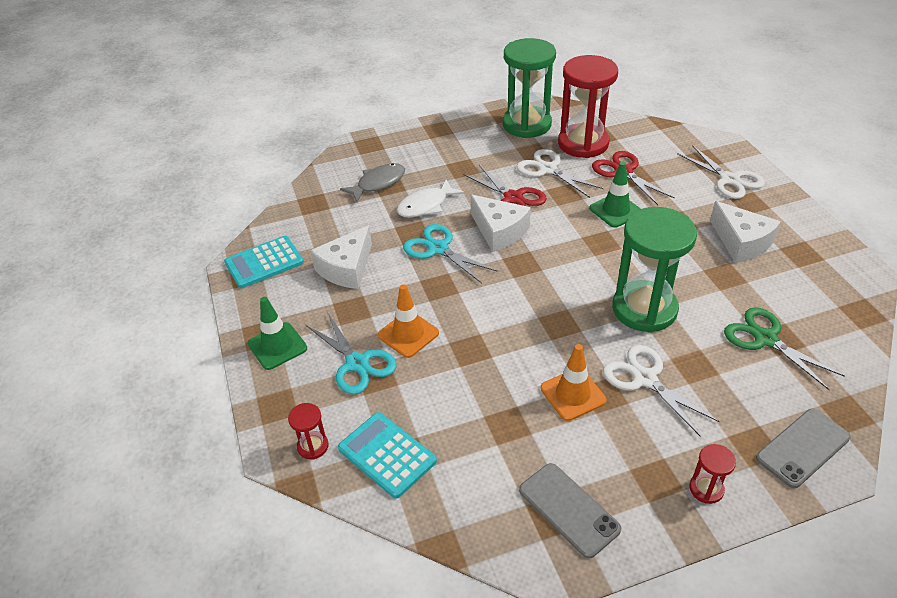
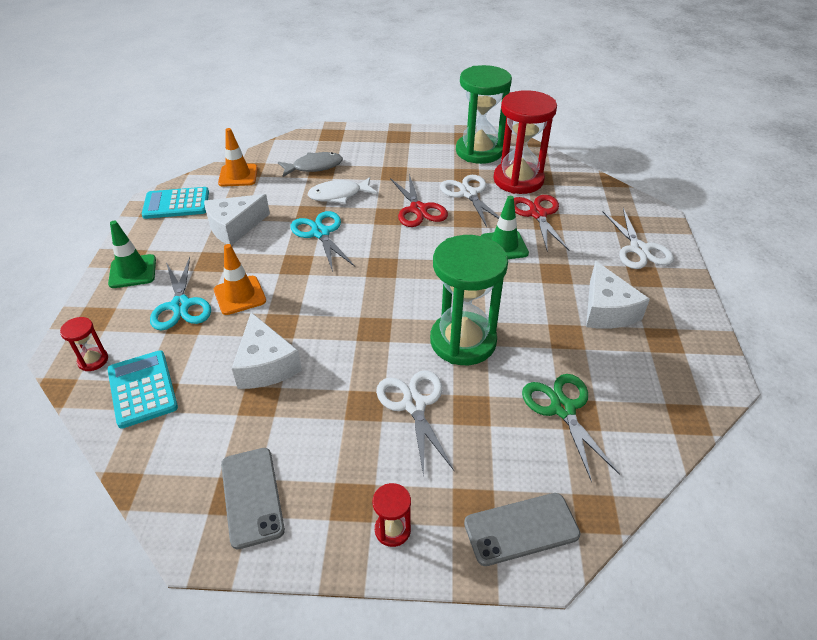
camera: 20 degrees right, 0 degrees up
white cheese [471,194,531,252] -> white cheese moved to [232,312,302,389]
orange traffic cone [540,344,606,421] -> orange traffic cone moved to [218,128,258,187]

